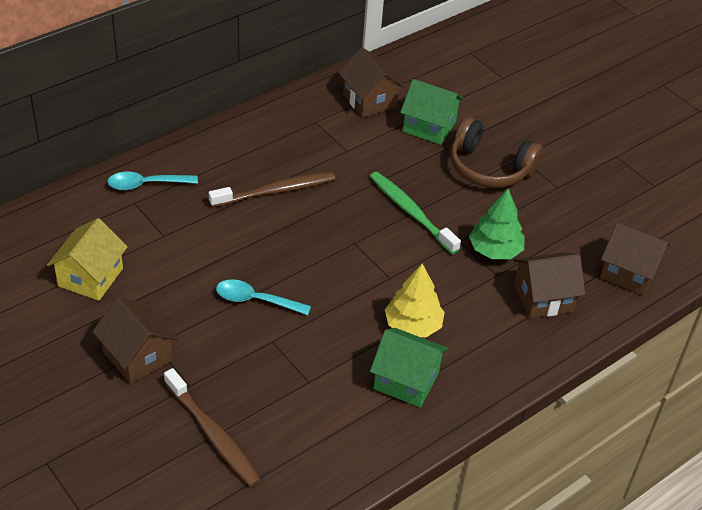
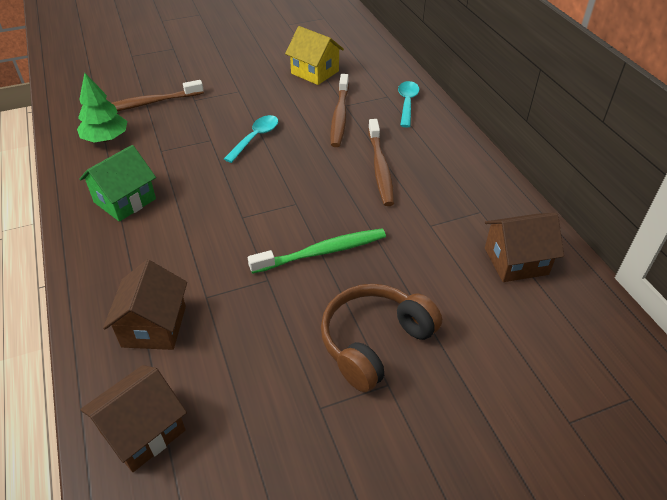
camera: 110 degrees right, 0 degrees up
brown house [92,298,178,384] -> none
yellow tree [385,264,445,337] -> none
green house [400,79,464,145] -> none
green tree [469,189,525,259] -> green tree moved to [77,73,127,143]
none -> brown toothbrush [330,74,349,147]

